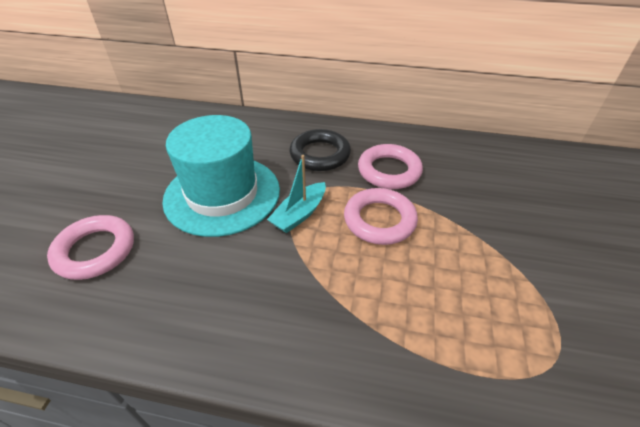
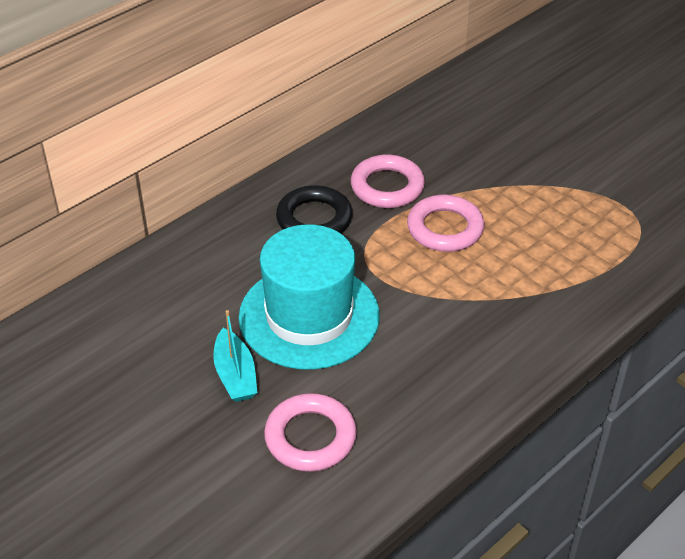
camera: 55 degrees left, 0 degrees up
turquoise boat [267,155,326,233] -> turquoise boat moved to [213,310,258,402]

